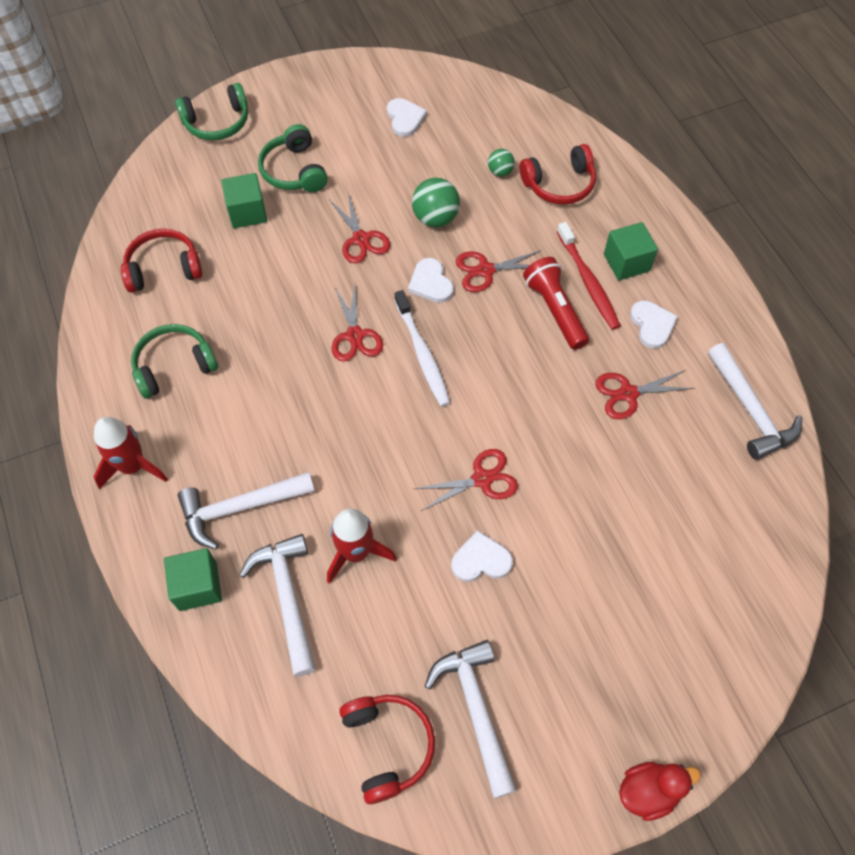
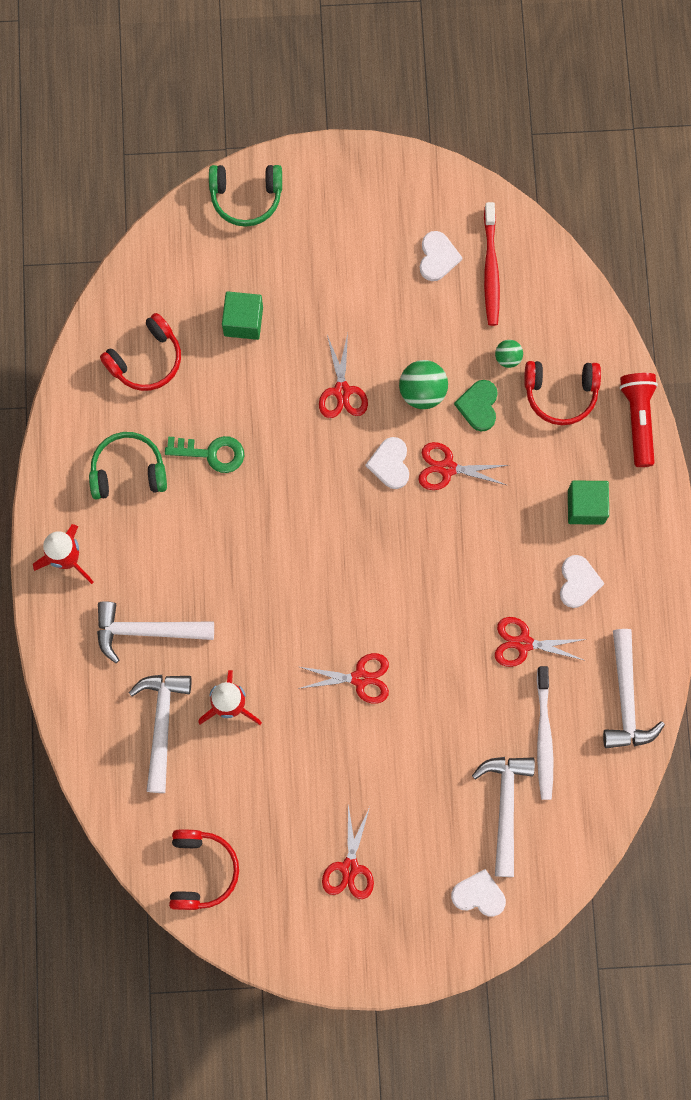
camera: 20 degrees right, 15 degrees up
red headphones [120,228,203,292] -> red headphones turned 135 degrees clockwise [100,313,181,391]
green cube [164,548,222,611] -> none
green headphones [258,124,328,192] -> none
red scissors [332,284,383,362] -> red scissors moved to [322,804,374,899]
white toothbrush [395,290,450,407] -> white toothbrush moved to [537,666,553,800]
white hammer [425,640,517,798] -> white hammer moved to [472,757,535,877]
white heart [451,530,513,582] -> white heart moved to [451,869,506,917]
red flashlight [523,257,589,350] -> red flashlight moved to [620,373,658,467]
red toothbrush [557,222,620,330] -> red toothbrush moved to [484,202,500,326]
red duck [619,762,701,821] -> none
none -> green key [165,436,244,473]
none -> green heart [454,380,498,431]

